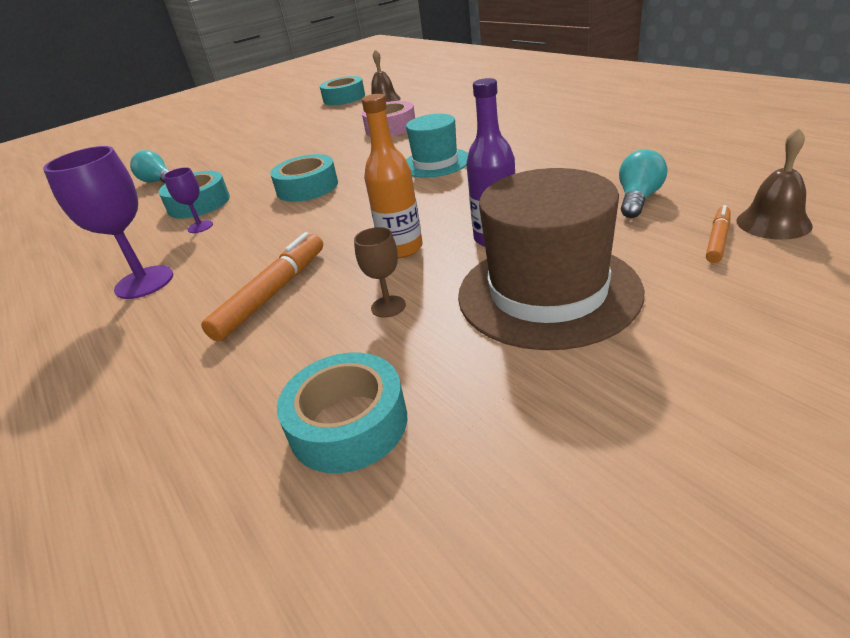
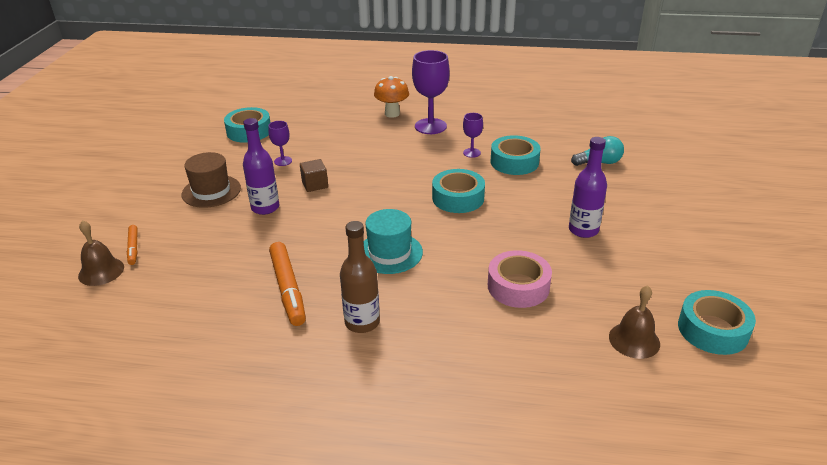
camera: 130 degrees right, 0 degrees up
orange marker [201,232,323,342] -> orange marker moved to [269,242,306,326]
brown goblet [354,227,406,318] -> purple goblet [268,121,292,166]
orange bottle [362,94,423,258] -> brown cube [300,159,328,192]
brown hat [458,168,644,350] -> brown hat [182,152,241,208], size x0.62
turquoise light bulb [619,149,668,218] -> none
none -> brown bottle [340,221,380,333]
none -> orange mushroom [374,76,409,118]
none -> purple bottle [569,137,607,238]

